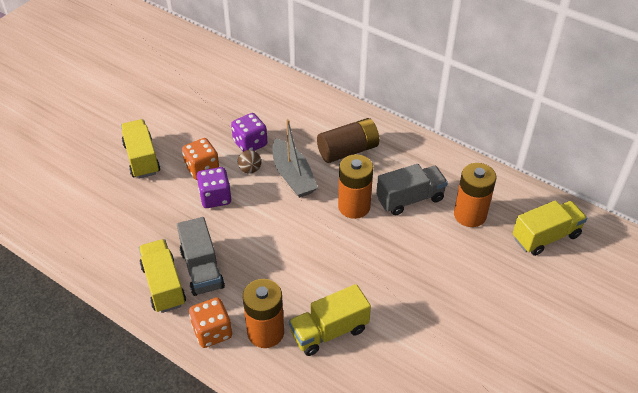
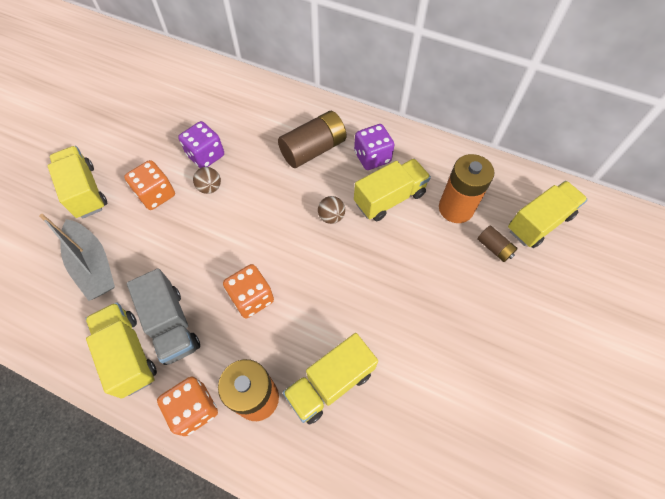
camera: 10 degrees left, 15 degrees up
purple dice [197,167,232,208] -> purple dice moved to [354,124,395,170]
grey boat [272,119,318,198] -> grey boat moved to [39,214,115,301]
orange battery [338,154,373,219] -> brown ball [318,196,345,224]
grey truck [376,164,448,215] -> yellow truck [354,159,431,221]
none -> orange dice [223,264,274,319]
none -> brown battery [477,225,518,262]

